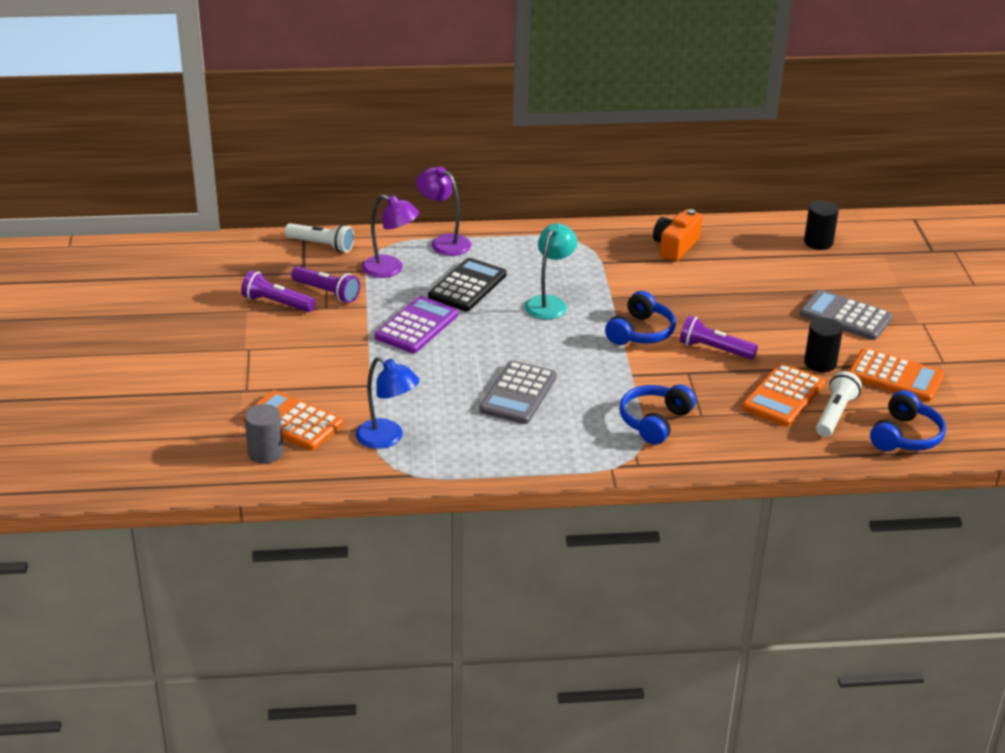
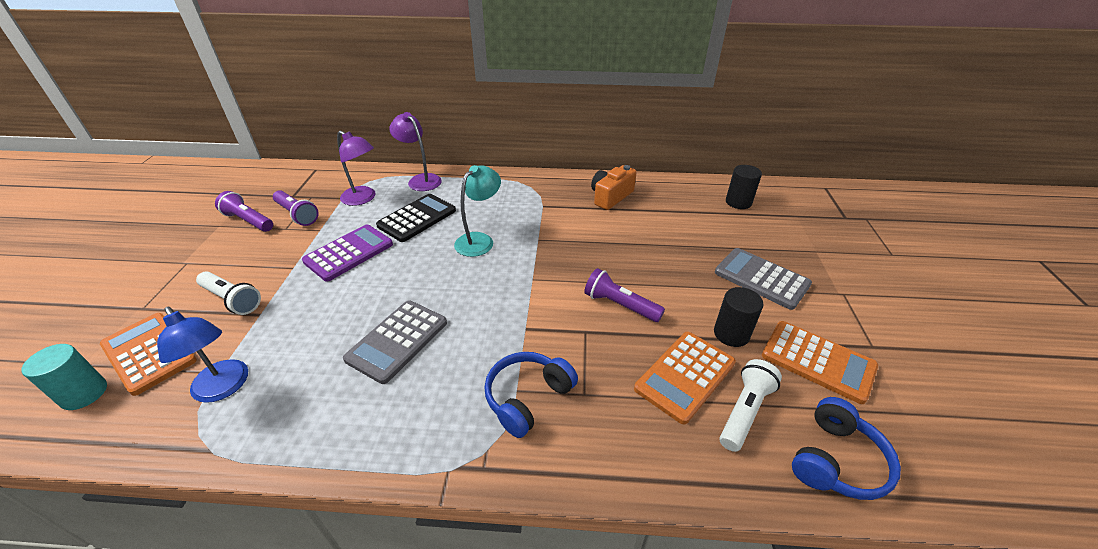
camera: 10 degrees right, 5 degrees up
grey cylinder [244,404,283,464] -> turquoise cylinder [21,344,107,410]
white flashlight [285,223,354,253] -> white flashlight moved to [196,271,261,315]
blue headphones [605,291,676,345] -> none

